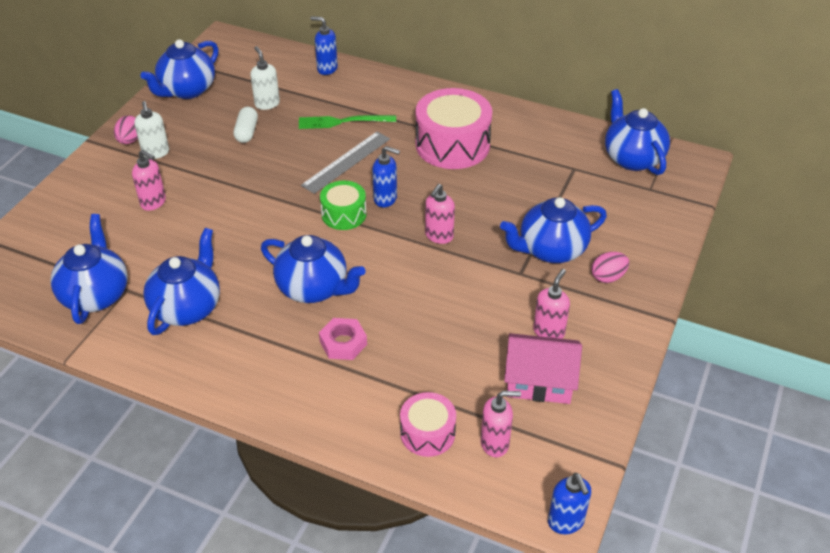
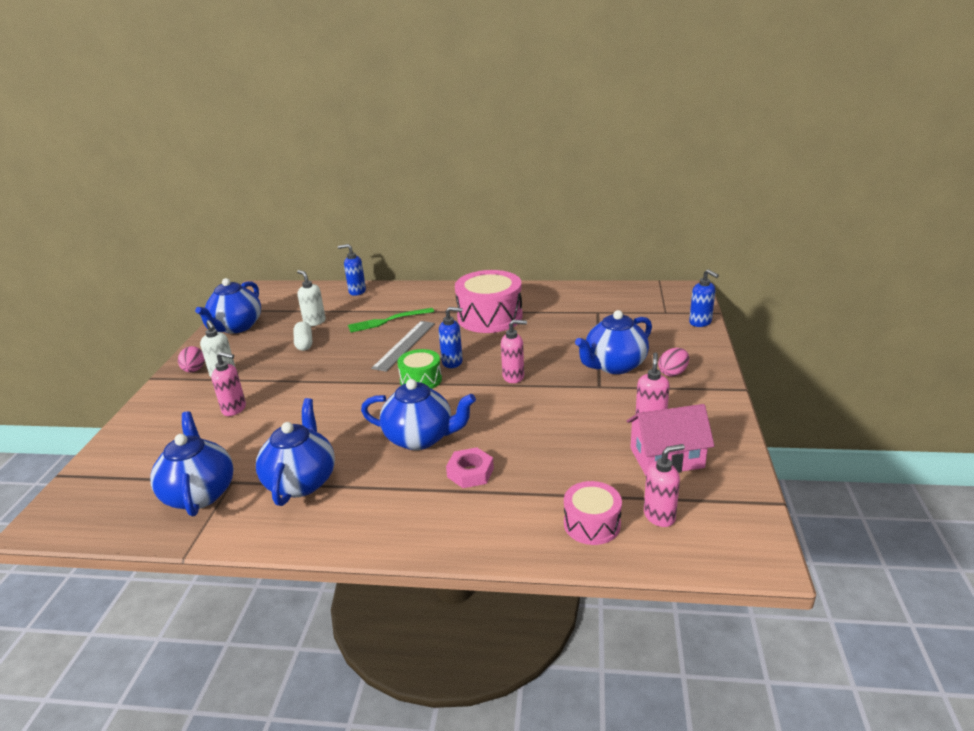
camera: 15 degrees left, 15 degrees down
pink soap dispenser [425,184,455,244] -> pink soap dispenser turned 105 degrees counterclockwise [501,320,527,383]
blue soap dispenser [548,473,591,534] -> blue soap dispenser moved to [689,269,719,327]
blue teapot [605,89,670,175] -> none

